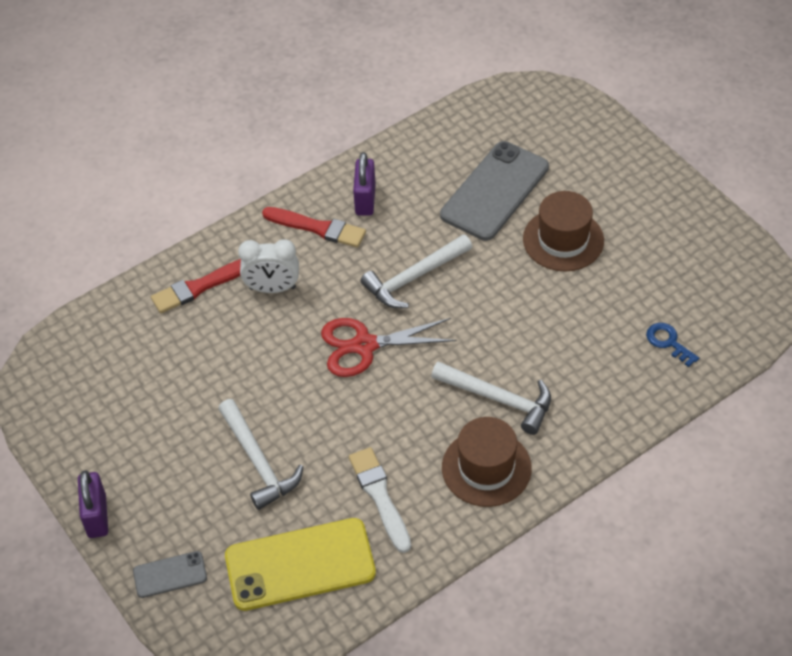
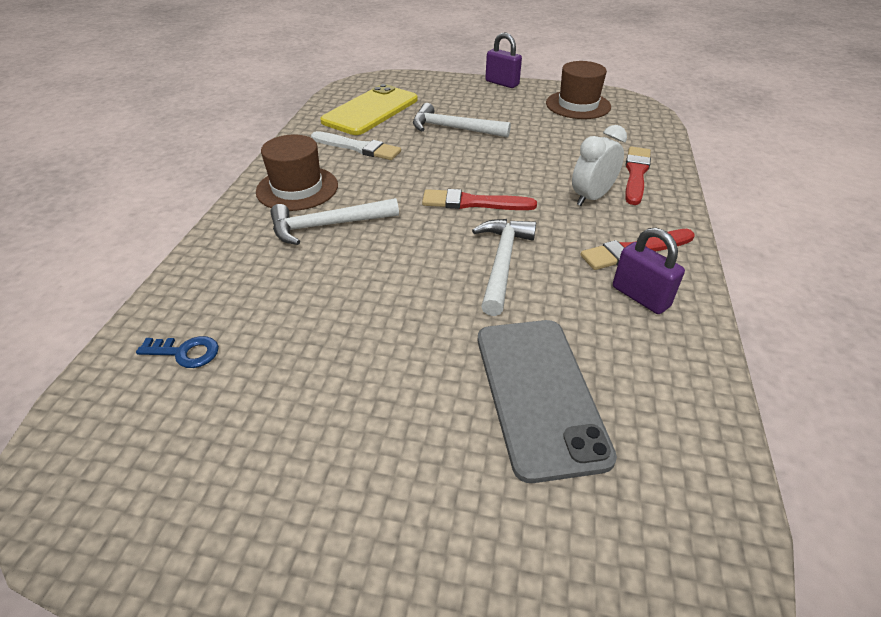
camera: 135 degrees right, 10 degrees down
grey phone [133,551,207,598] -> none
red scissors [321,318,457,377] -> red brush [422,189,537,210]
brown hat [523,191,604,271] -> brown hat moved to [546,61,611,119]

